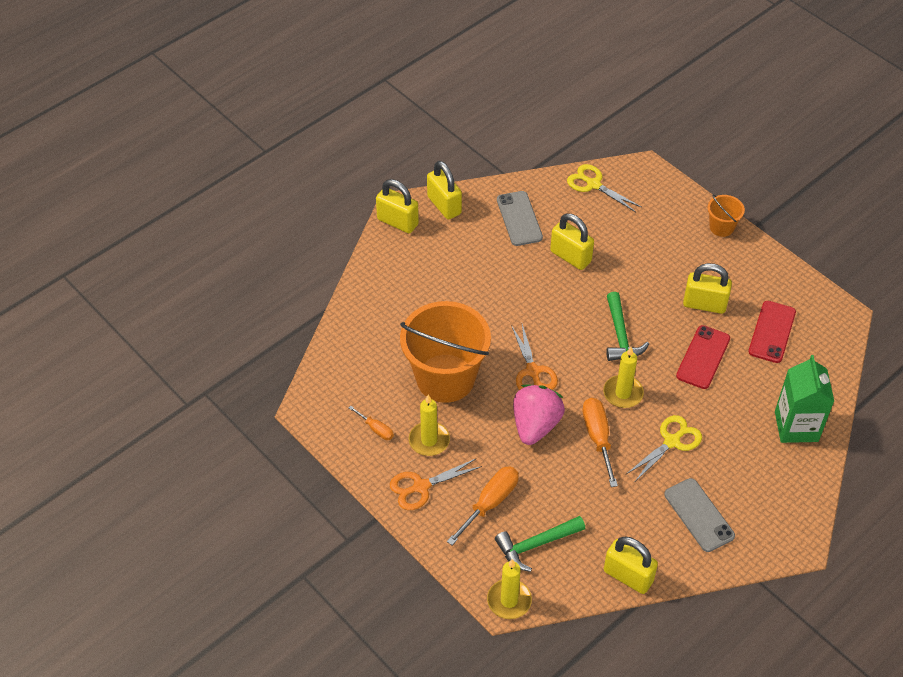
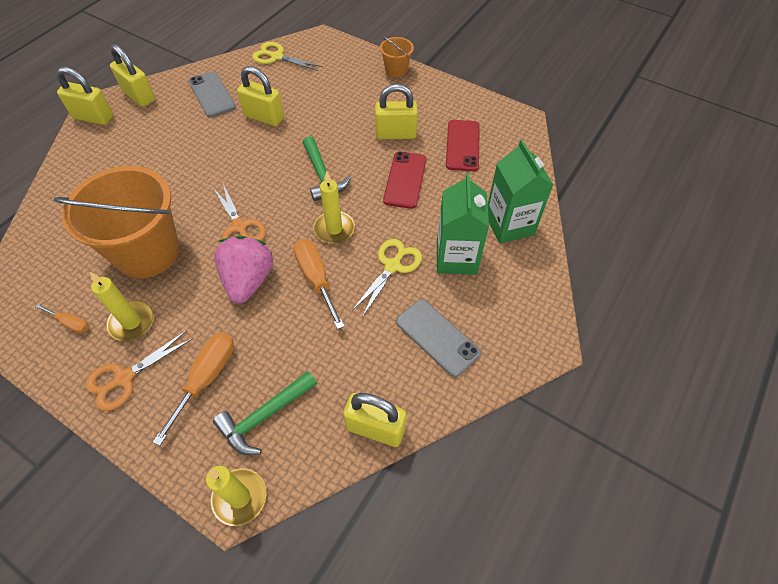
camera: 15 degrees left, 5 degrees up
none -> green carton [437,173,489,275]

